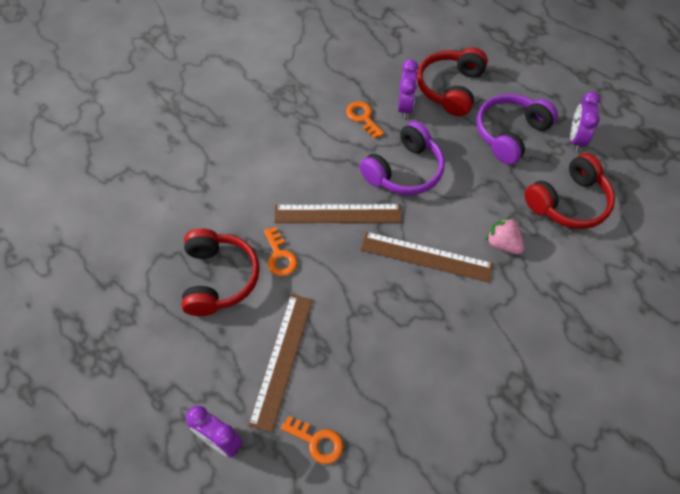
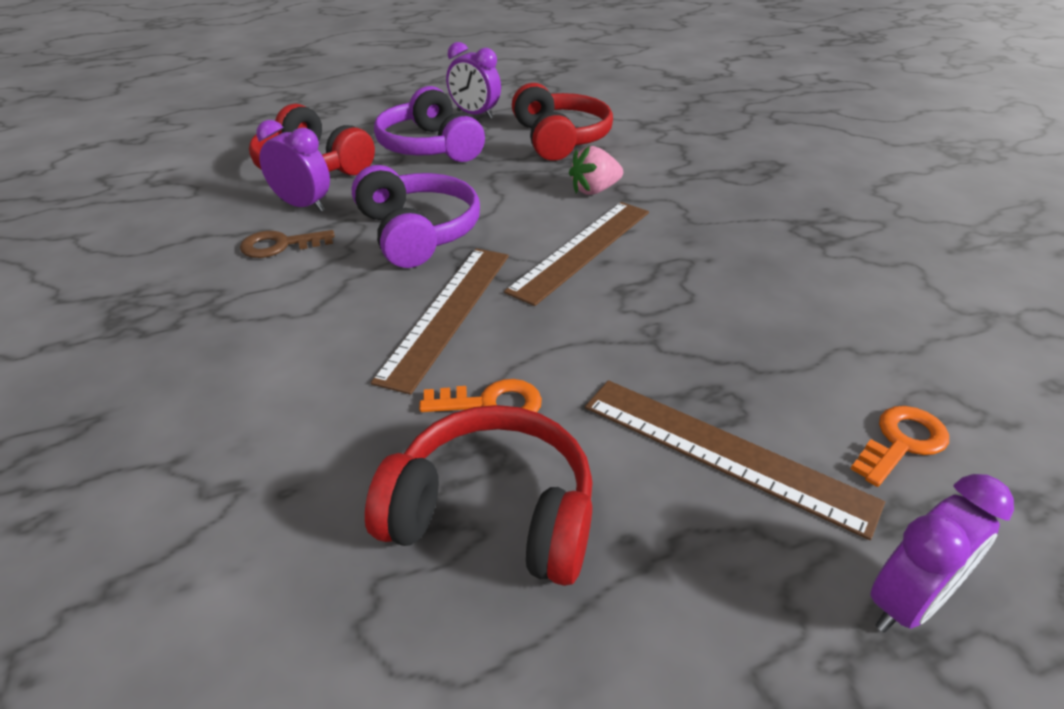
camera: 70 degrees left, 20 degrees down
orange key [346,101,384,139] -> brown key [240,230,335,258]

